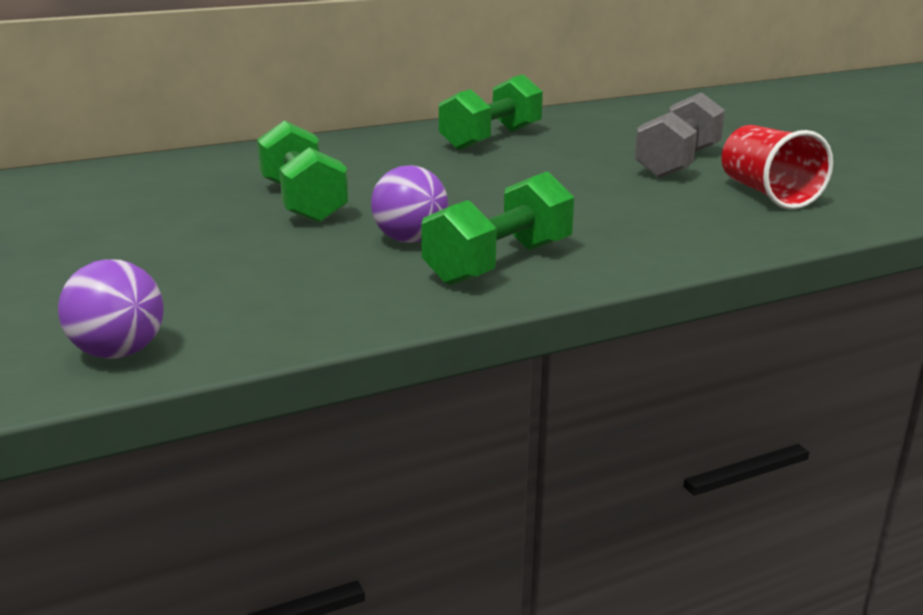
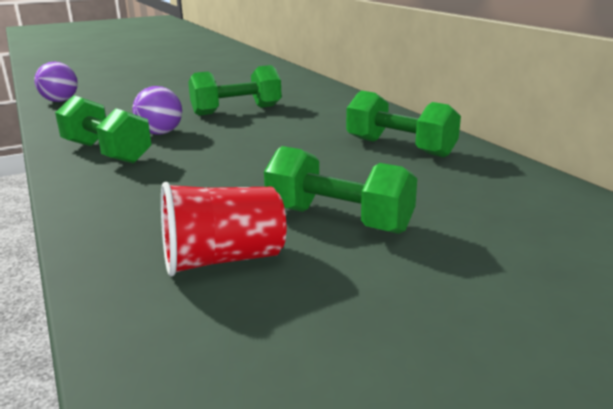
camera: 90 degrees right, 0 degrees up
grey dumbbell [634,92,725,178] -> green dumbbell [264,146,417,234]

